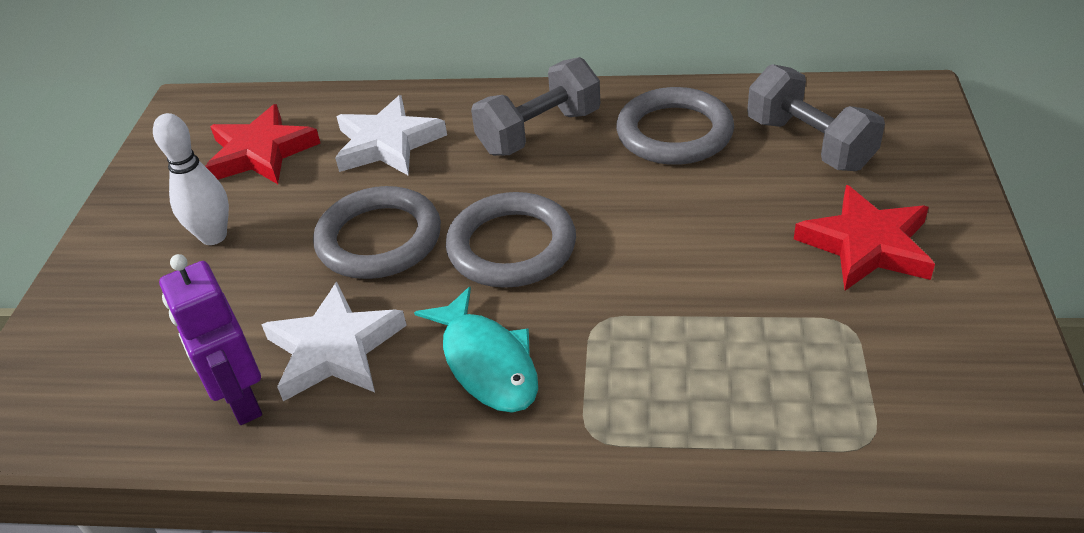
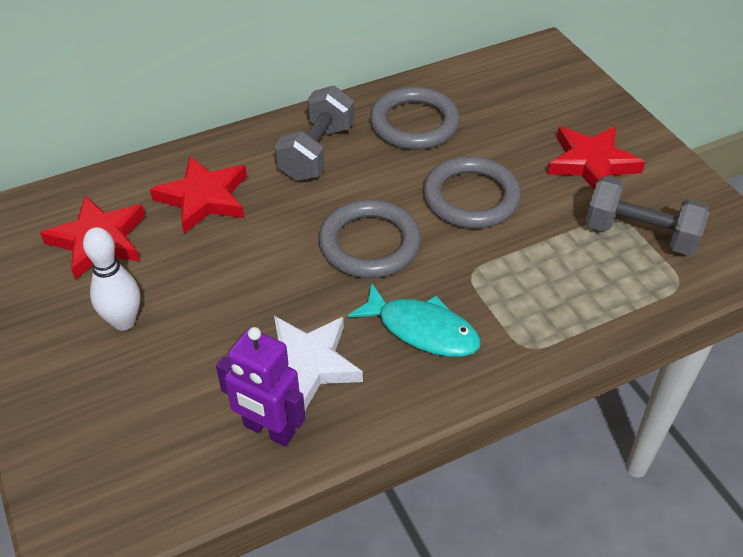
camera: 35 degrees left, 5 degrees up
grey ring [313,186,441,279] -> grey ring moved to [423,156,521,229]
white star [335,95,447,176] -> red star [150,156,247,234]
grey dumbbell [747,64,885,171] -> grey dumbbell moved to [585,176,709,256]

